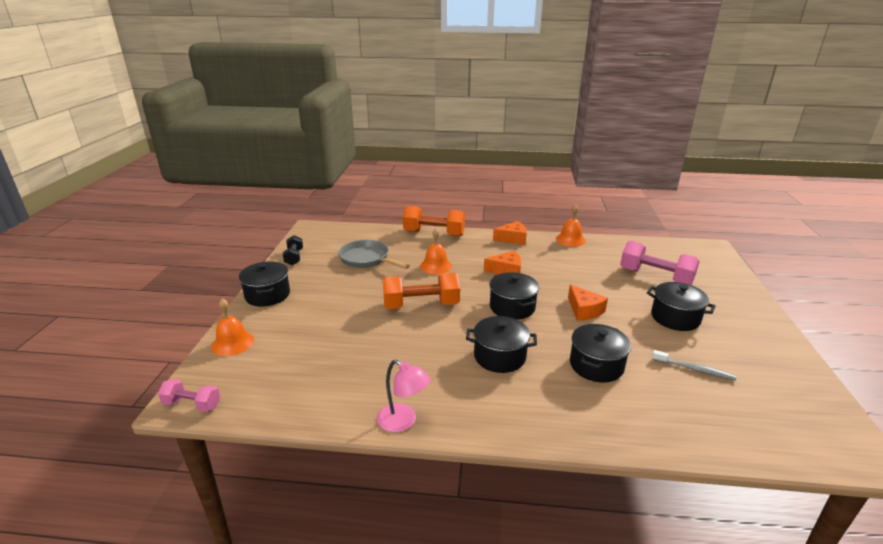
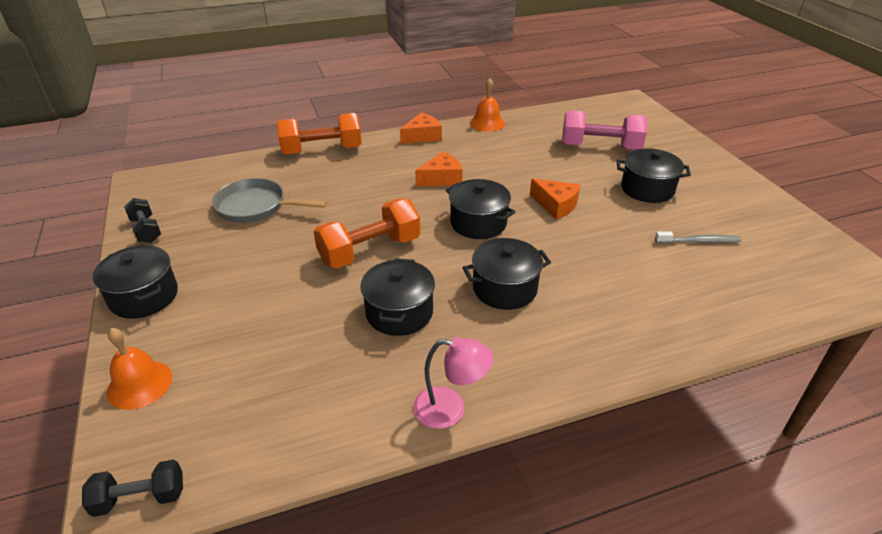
camera: 25 degrees left, 10 degrees up
pink dumbbell [158,379,220,412] -> black dumbbell [82,460,183,517]
orange bell [420,228,452,274] -> none
black pot [570,324,631,383] -> black pot moved to [360,259,435,336]

